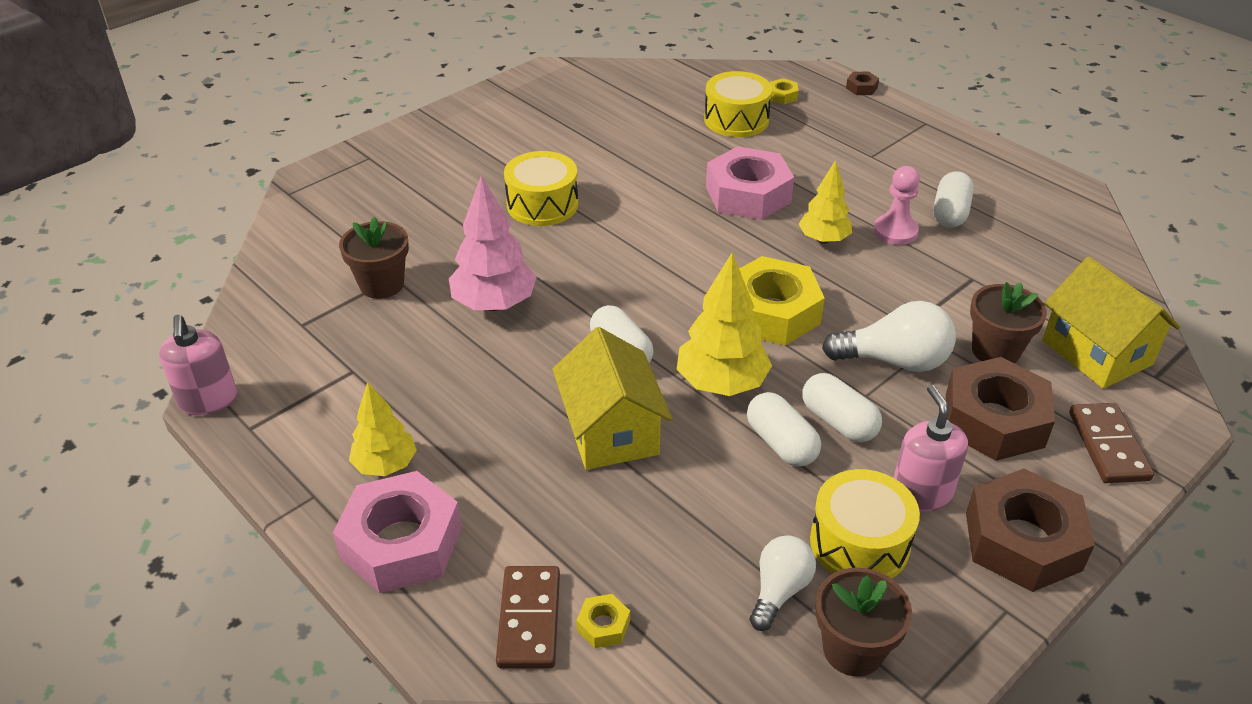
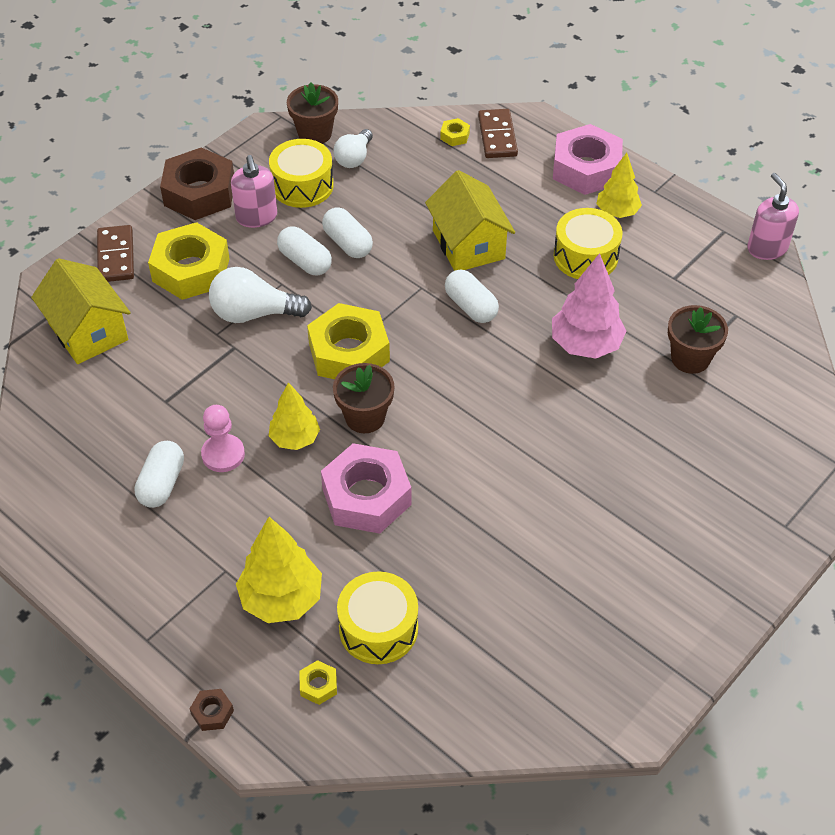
camera: 175 degrees right, 10 degrees up
yellow drum [504,151,578,226] -> yellow drum moved to [554,208,622,279]
yellow tree [677,252,772,396] -> yellow tree moved to [236,517,322,623]
brown nut [946,357,1055,461] -> yellow nut [148,222,230,300]
brown flower pot [970,282,1047,364] -> brown flower pot moved to [333,363,395,433]

